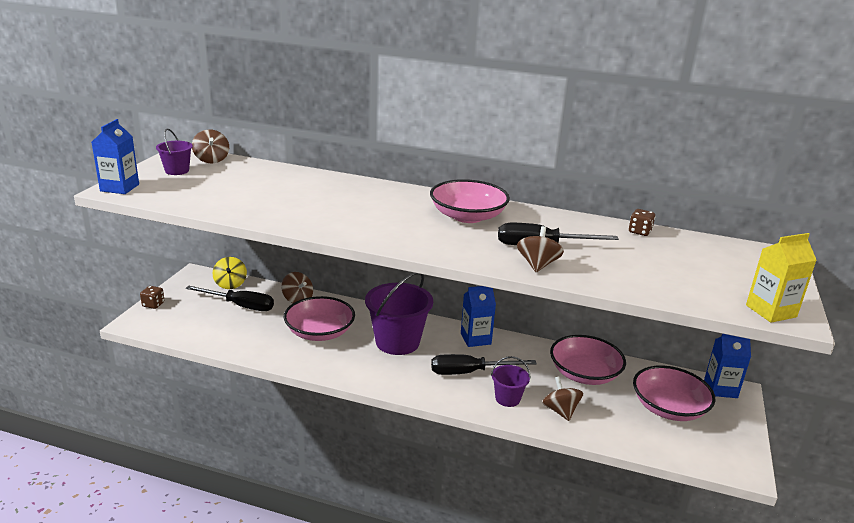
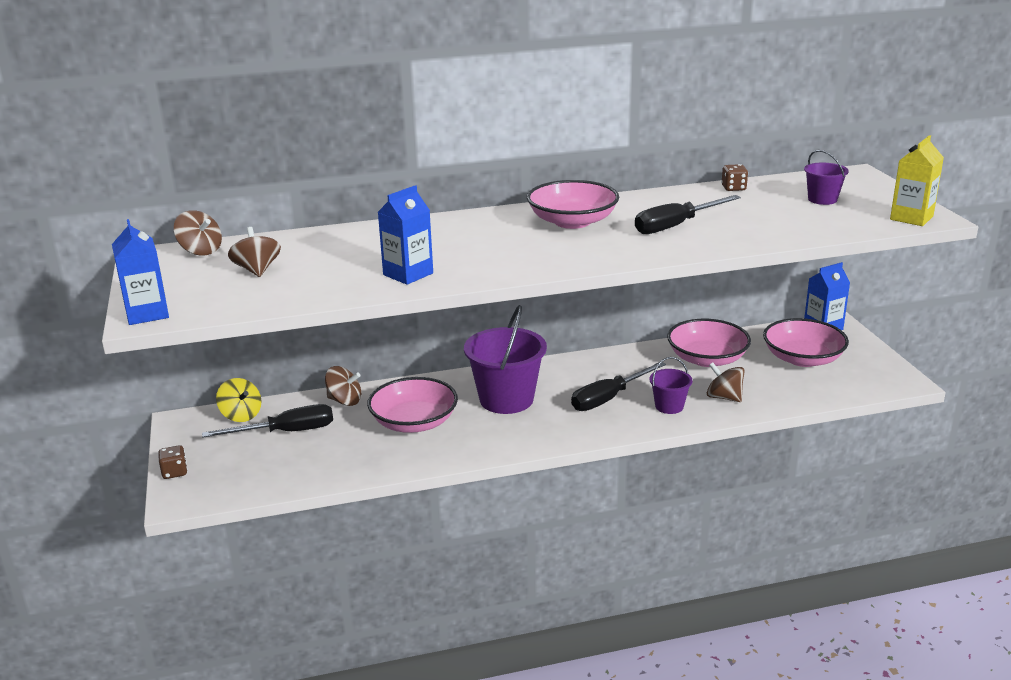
camera: 30 degrees left, 0 degrees up
purple bucket [156,128,193,175] -> purple bucket moved to [804,150,849,205]
blue carton [461,286,496,347] -> blue carton moved to [378,185,433,285]
brown spinning top [517,226,564,272] -> brown spinning top moved to [228,227,281,277]

